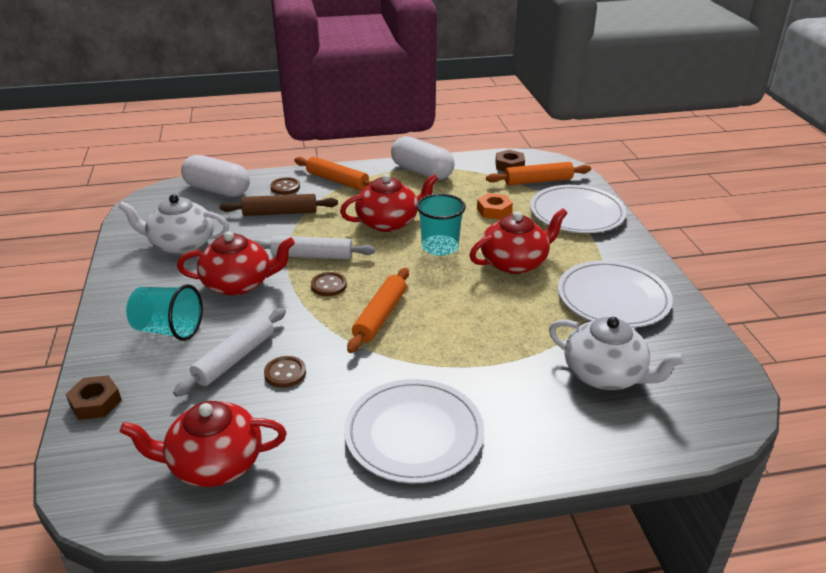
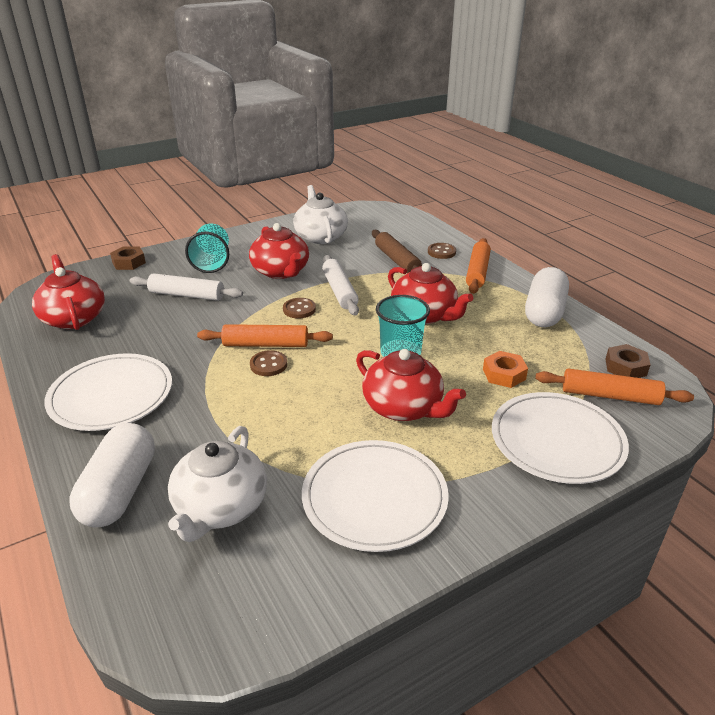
camera: 70 degrees right, 0 degrees up
white capsule [181,155,250,197] -> white capsule moved to [69,423,155,527]
brown button [264,356,306,388] -> brown button moved to [250,350,287,376]
orange rolling pin [486,162,591,185] -> orange rolling pin turned 45 degrees counterclockwise [535,368,694,405]

